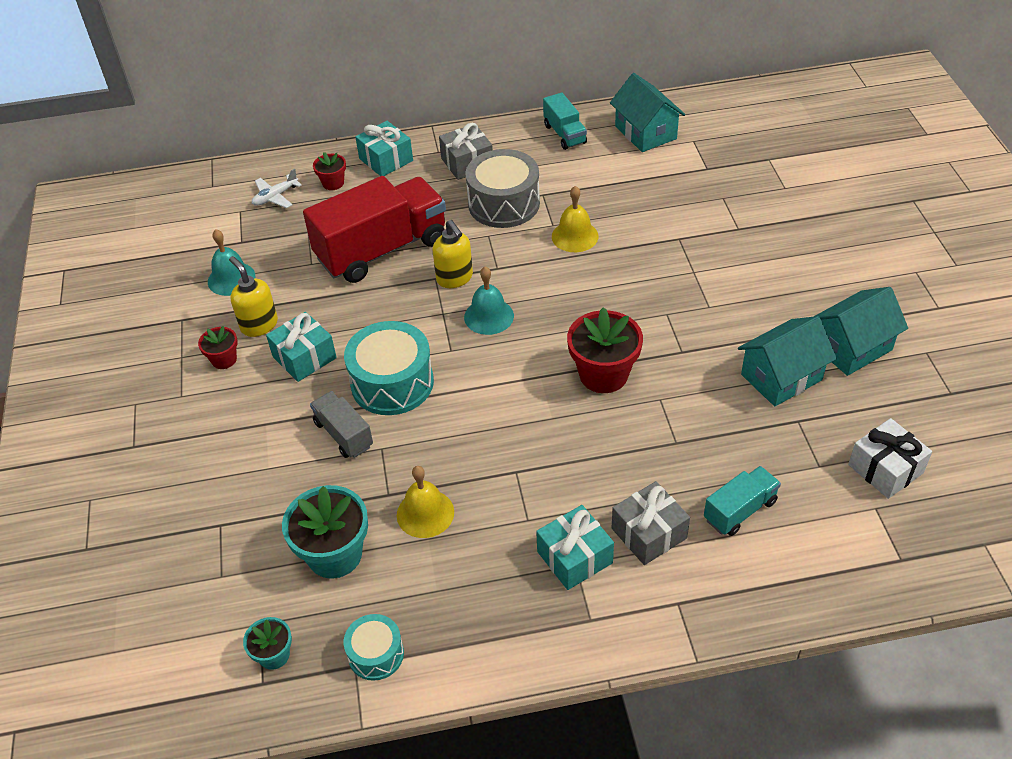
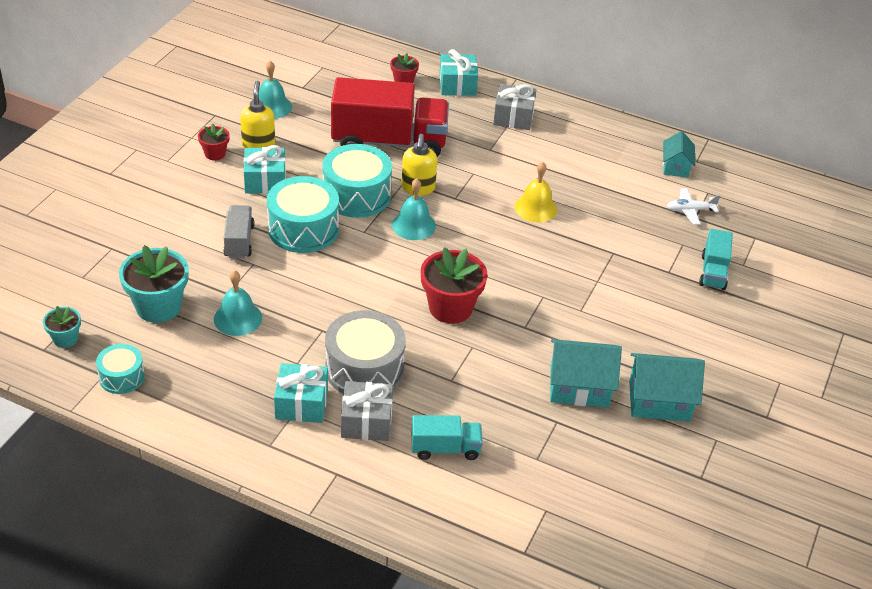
camera: 30 degrees right, 5 degrees down
white plane [252,168,302,208] -> white plane moved to [667,188,720,225]
yellow bell [397,466,454,538] -> turquoise bell [214,270,262,336]
grey drum [465,149,540,228] -> grey drum moved to [325,310,406,394]
turquoise truck [543,93,587,150] -> turquoise truck moved to [699,229,733,290]
turquoise house [610,73,686,152] -> turquoise house [663,131,695,178], size x0.63
white gift [848,418,932,499] -> none
none -> turquoise drum [322,144,392,218]

